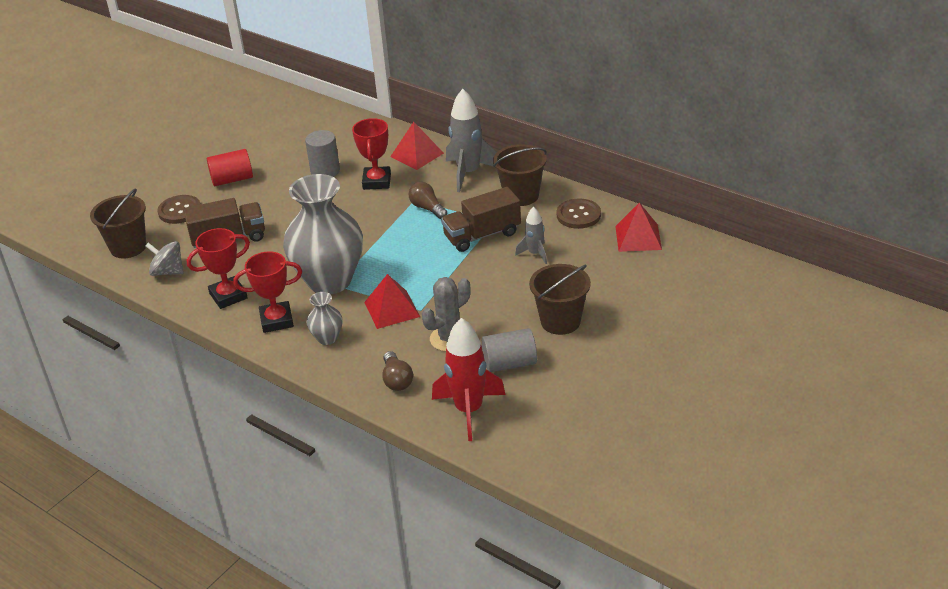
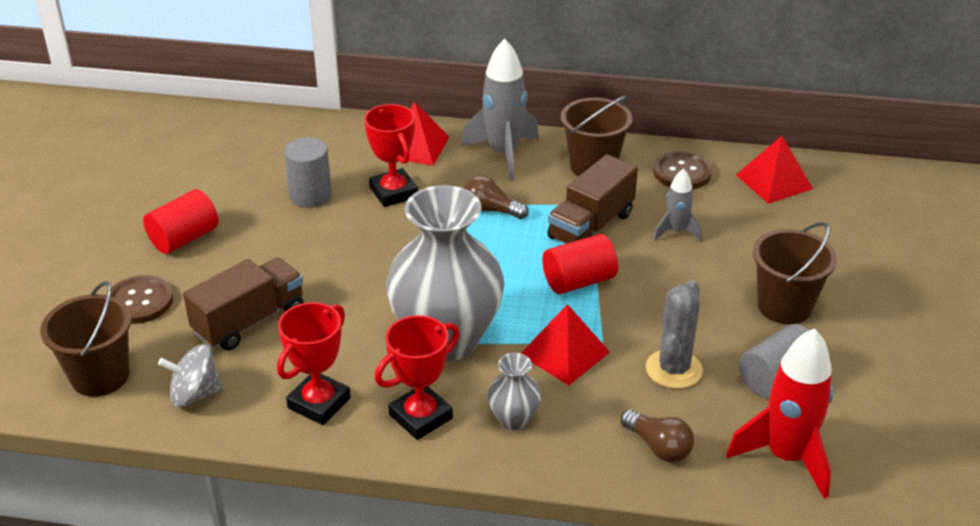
camera: 30 degrees left, 0 degrees up
none -> red cylinder [542,234,618,294]

